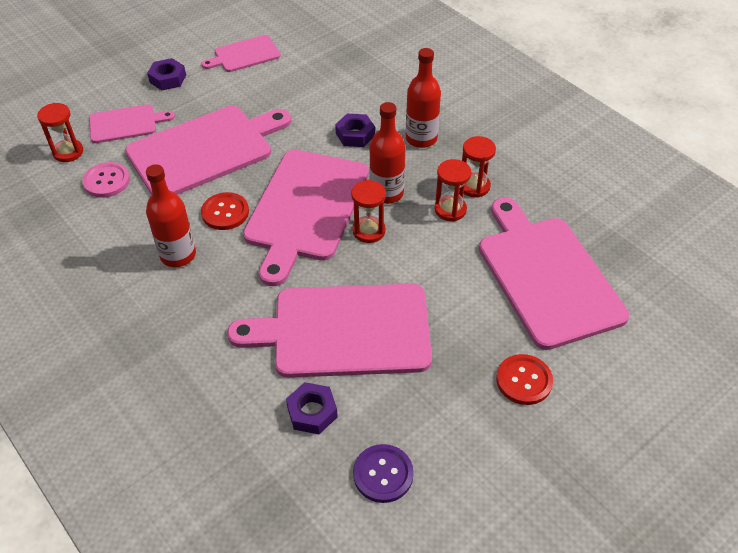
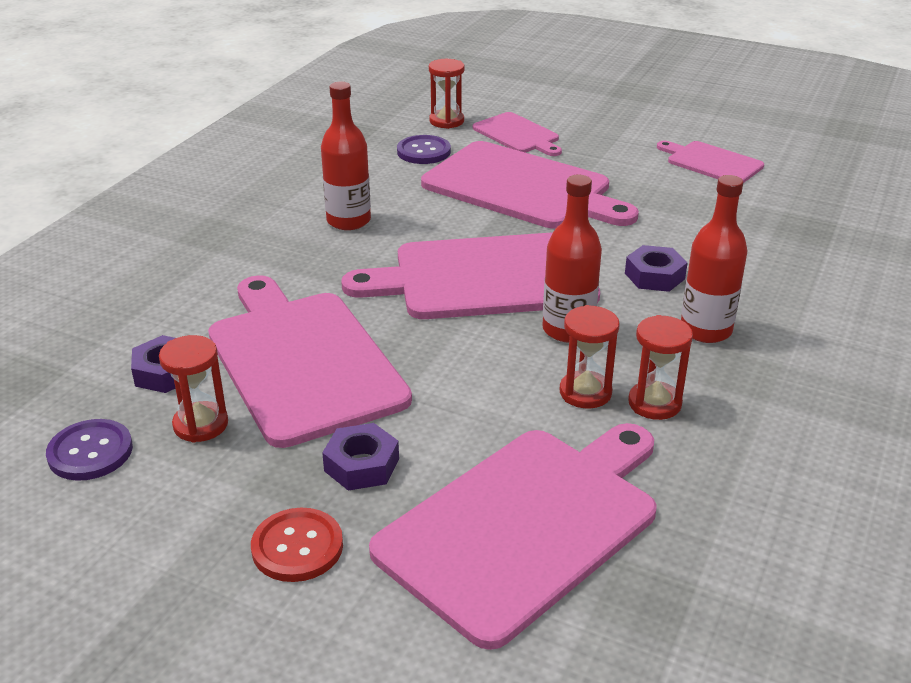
camera: 65 degrees right, 15 degrees down
pink button [82,162,130,198] -> purple button [397,135,451,164]
purple nut [147,58,186,90] -> purple nut moved to [322,423,399,491]
red button [201,192,249,230] -> none
red hourglass [351,180,386,243] -> red hourglass moved to [159,335,228,443]

